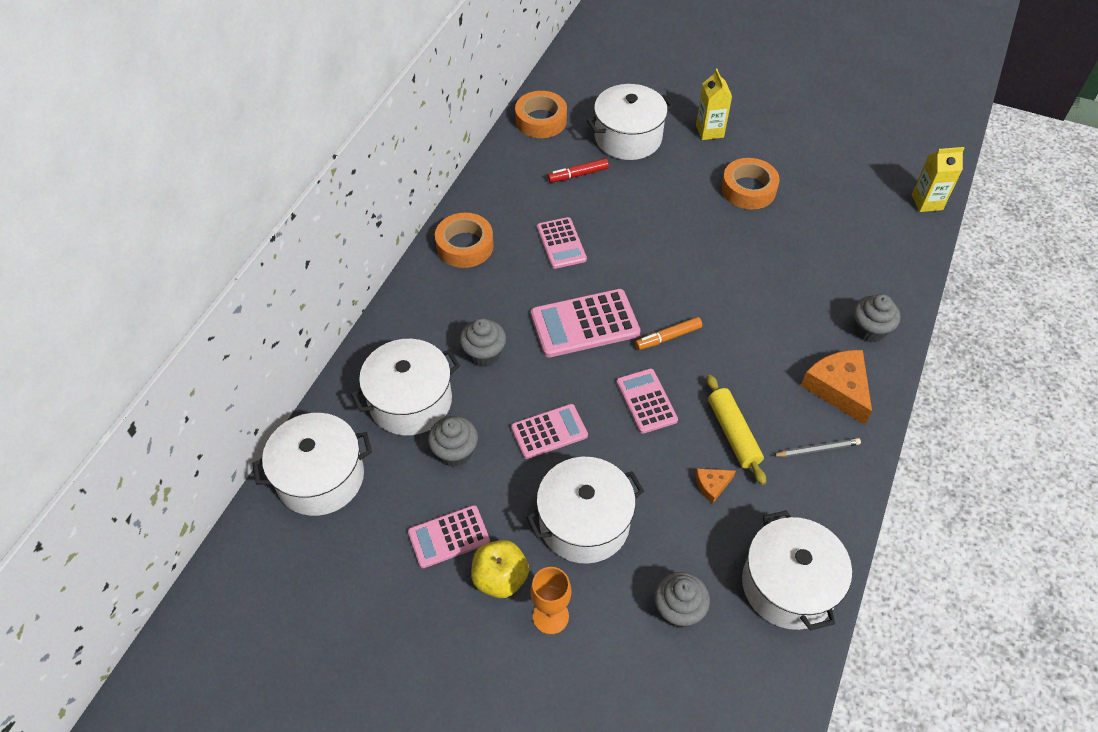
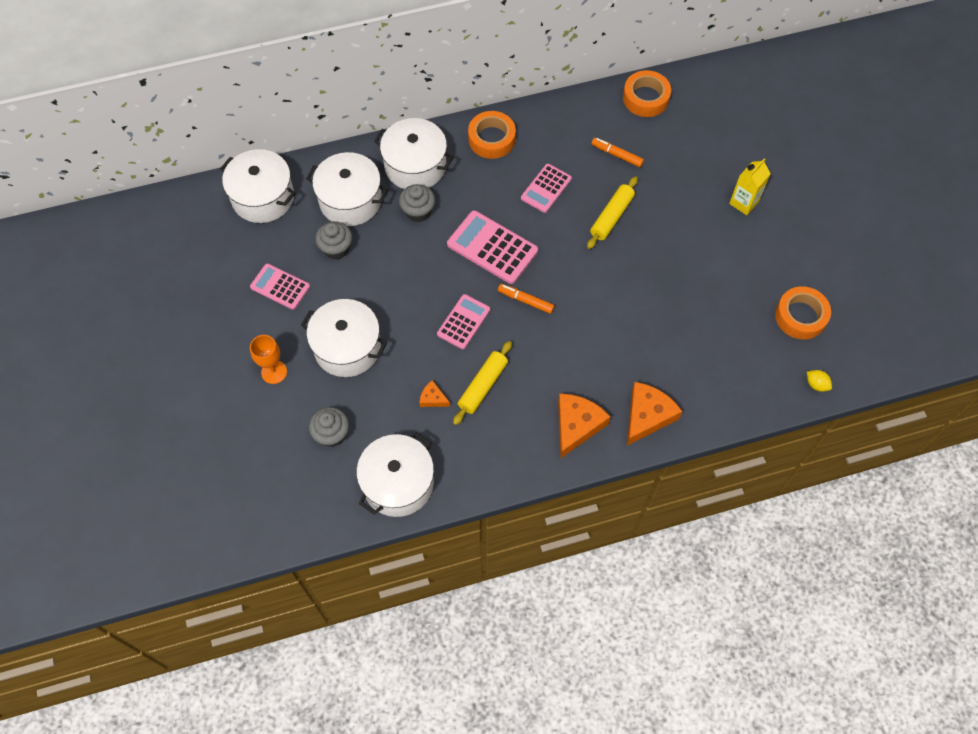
camera: 50 degrees right, 10 degrees up
yellow apple [471,540,529,598] -> none
pink calculator [511,404,588,459] -> none
red marker [548,158,609,183] -> orange marker [592,138,644,167]
white pot [587,84,674,160] -> white pot moved to [374,118,454,189]
orange tape [721,158,780,210] -> orange tape moved to [775,286,831,340]
grey pencil [772,438,861,457] -> none
grey cupcake [854,294,900,343] -> orange cheese [627,382,683,446]
yellow carton [912,147,965,212] -> yellow lemon [807,370,832,392]
none -> yellow rolling pin [587,176,638,249]

